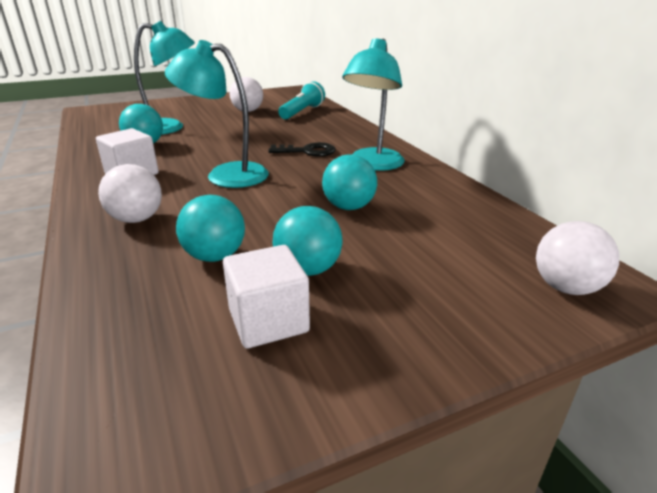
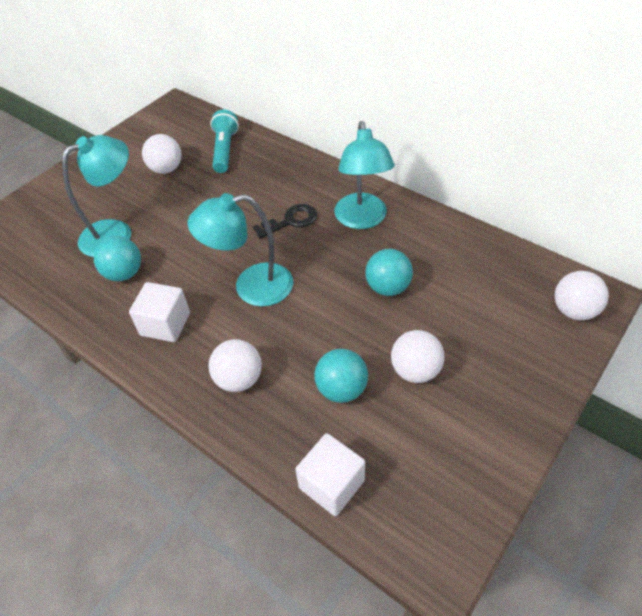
camera: 25 degrees left, 20 degrees up
white cube [223,245,310,349] -> white cube moved to [295,433,365,516]
turquoise ball [273,206,343,276] -> white ball [391,330,444,383]

